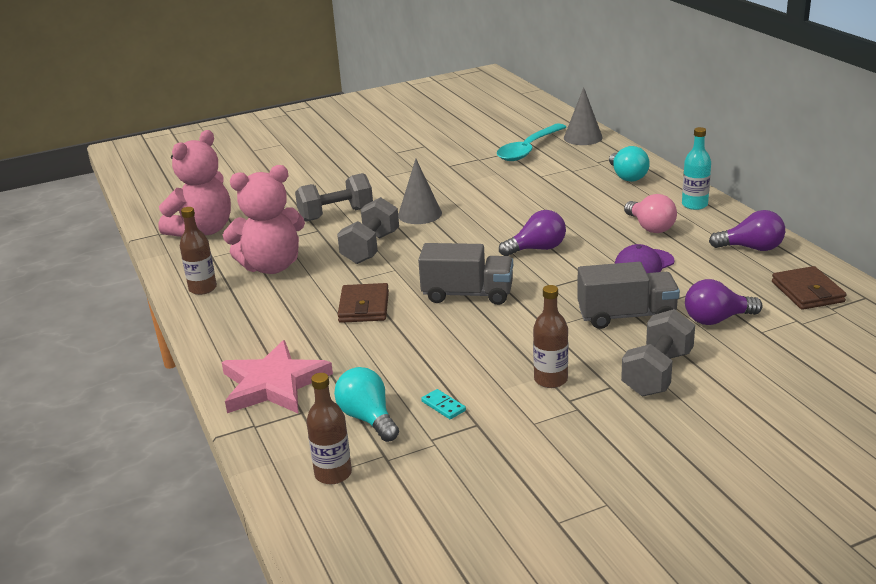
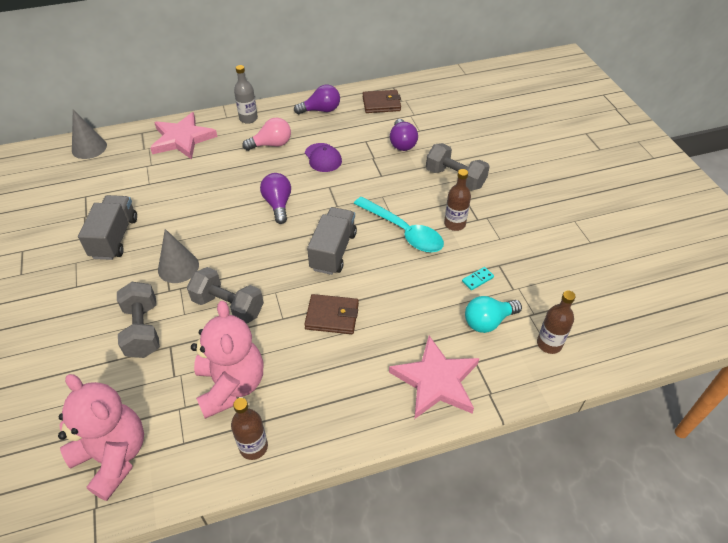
camera: 85 degrees left, 20 degrees up
turquoise spoon [497,123,566,161] -> turquoise spoon moved to [354,196,444,252]
grey truck [577,262,680,329] -> grey truck moved to [78,195,137,260]
turquoise light bulb [609,146,650,182] -> pink star [150,112,218,160]
turquoise bottle [682,127,711,210] -> grey bottle [234,65,258,124]
purple light bulb [709,210,785,251] -> purple light bulb turned 60 degrees clockwise [294,85,340,114]

